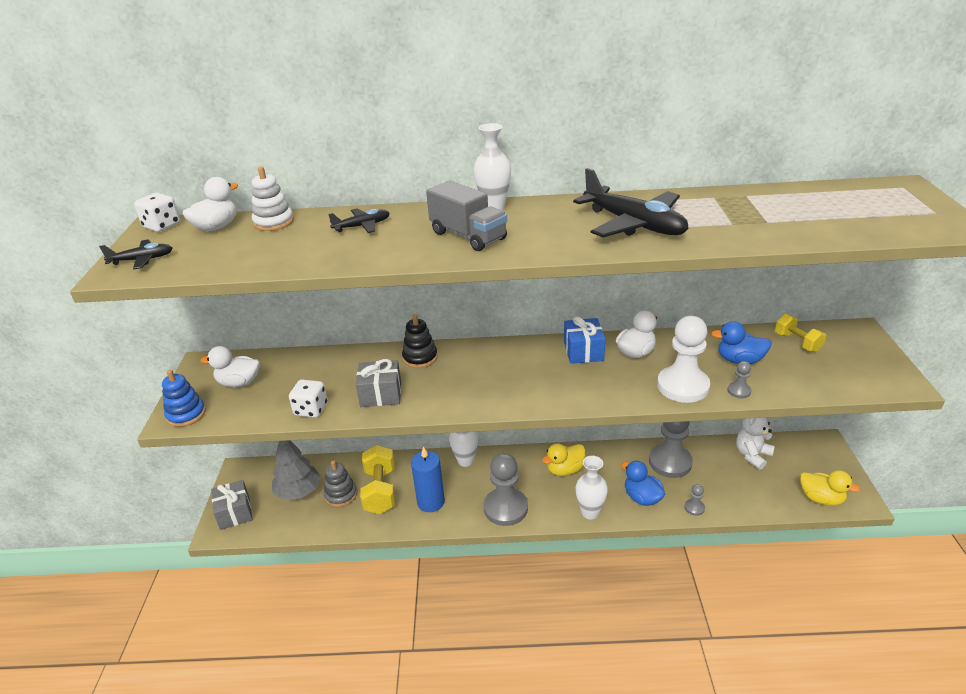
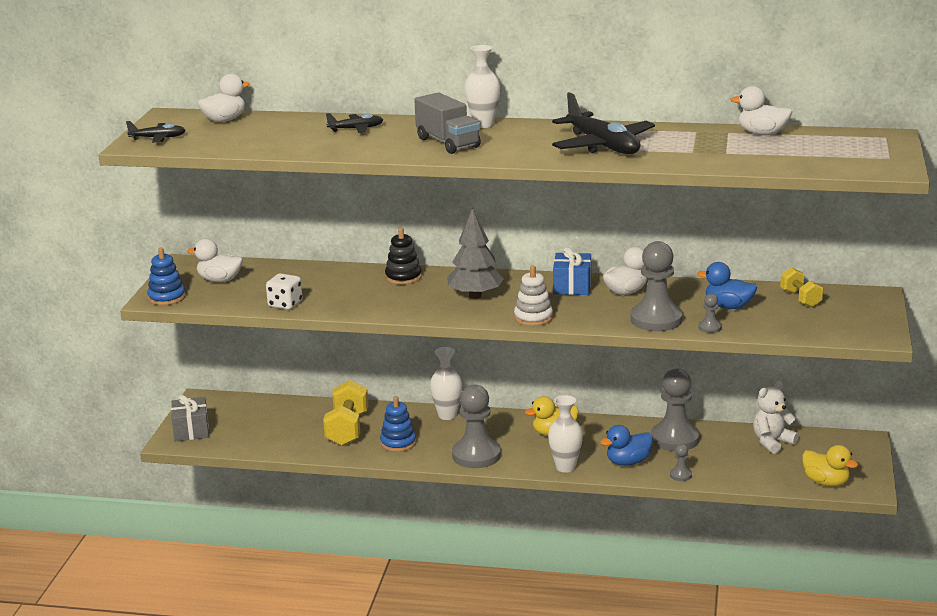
camera: 10 degrees right, 10 degrees down
white dice [134,193,180,232] -> none
white stacking toy [252,166,294,231] -> white stacking toy moved to [514,266,553,326]
grey tree [272,440,321,500] -> grey tree moved to [447,207,504,299]
grey stacking toy [324,460,357,507] -> none
grey gift [356,359,401,407] -> none
blue candle [411,447,445,512] -> blue stacking toy [380,396,416,452]
blue duck [622,460,665,506] -> blue duck turned 90 degrees counterclockwise [600,425,653,466]
white pawn [657,316,710,403] -> grey pawn [630,241,683,331]
none -> white duck [730,86,792,135]

